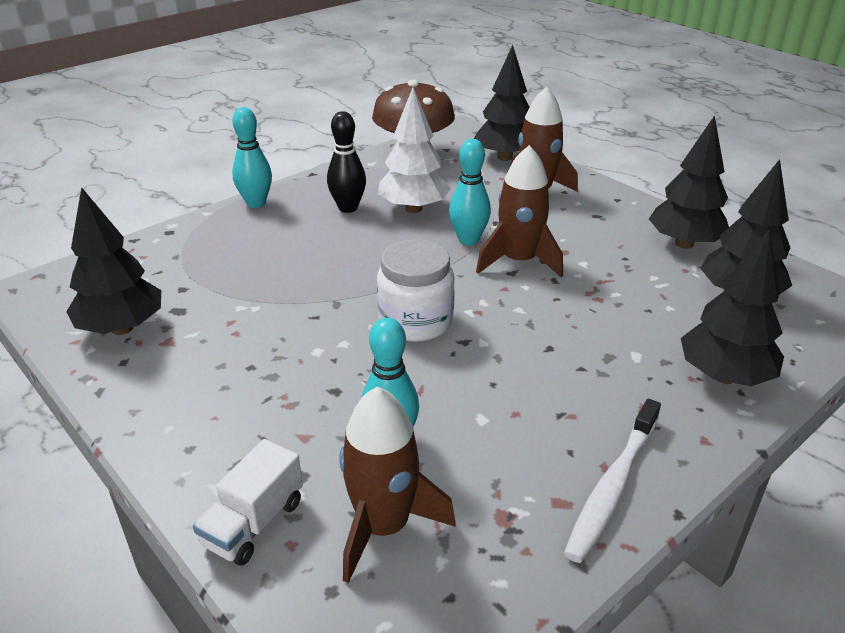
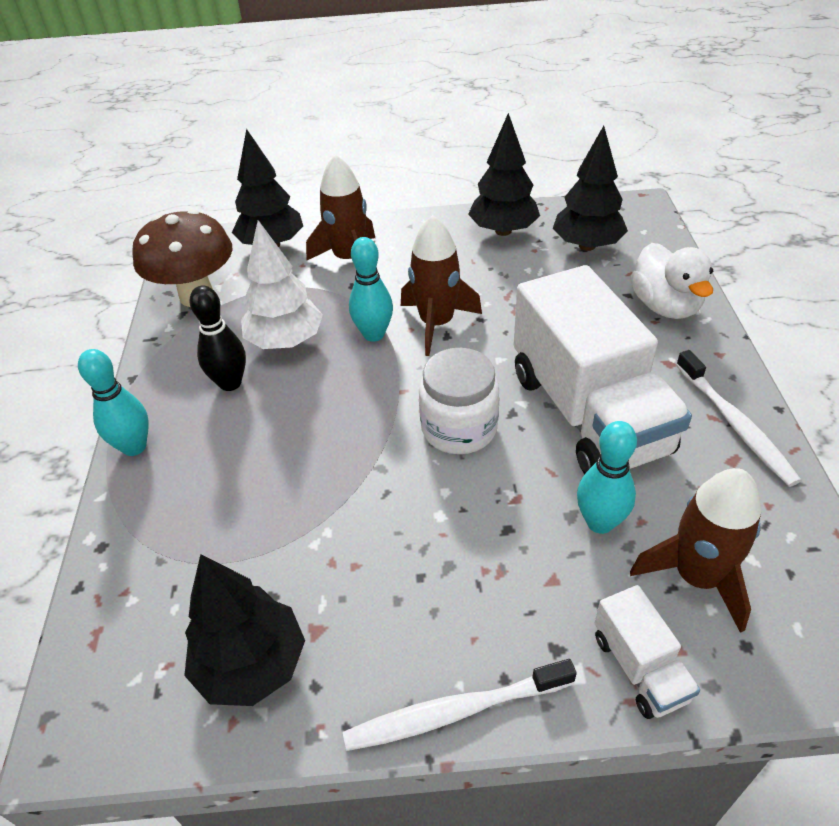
camera: 50 degrees left, 10 degrees up
black tree [681,230,784,386] -> white duck [630,243,714,319]
none -> white toothbrush [343,659,577,751]
none -> white truck [514,265,692,474]

